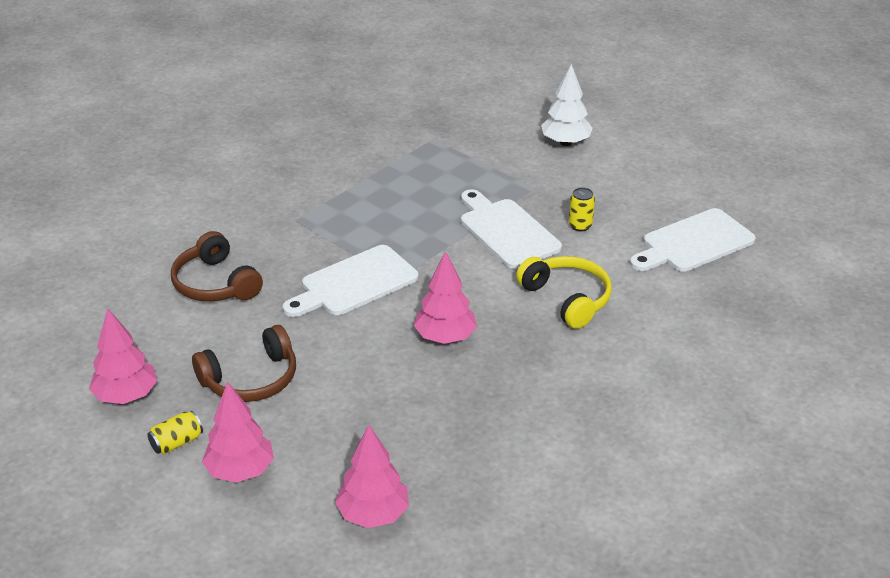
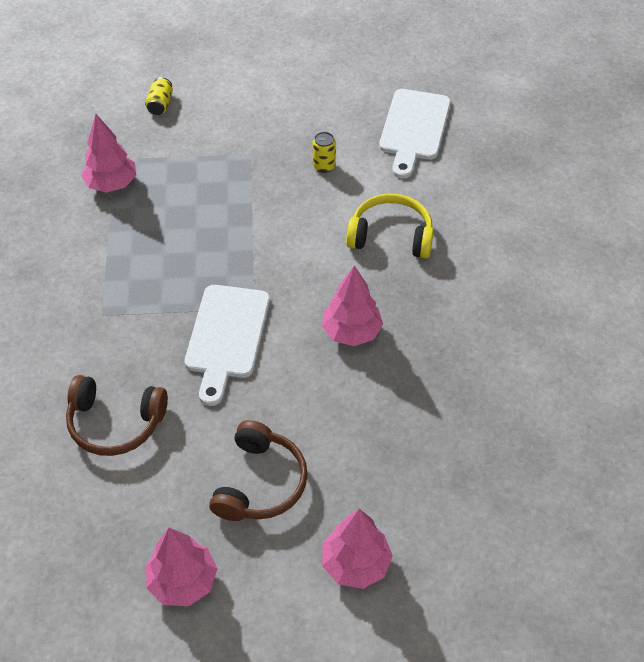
camera: 45 degrees left, 15 degrees up
yellow can [147,411,203,454] -> yellow can moved to [145,77,173,115]
pink tree [335,425,409,528] -> pink tree moved to [81,114,136,193]
white cutting board [461,189,562,269] -> none
white tree [541,64,593,146] -> none

